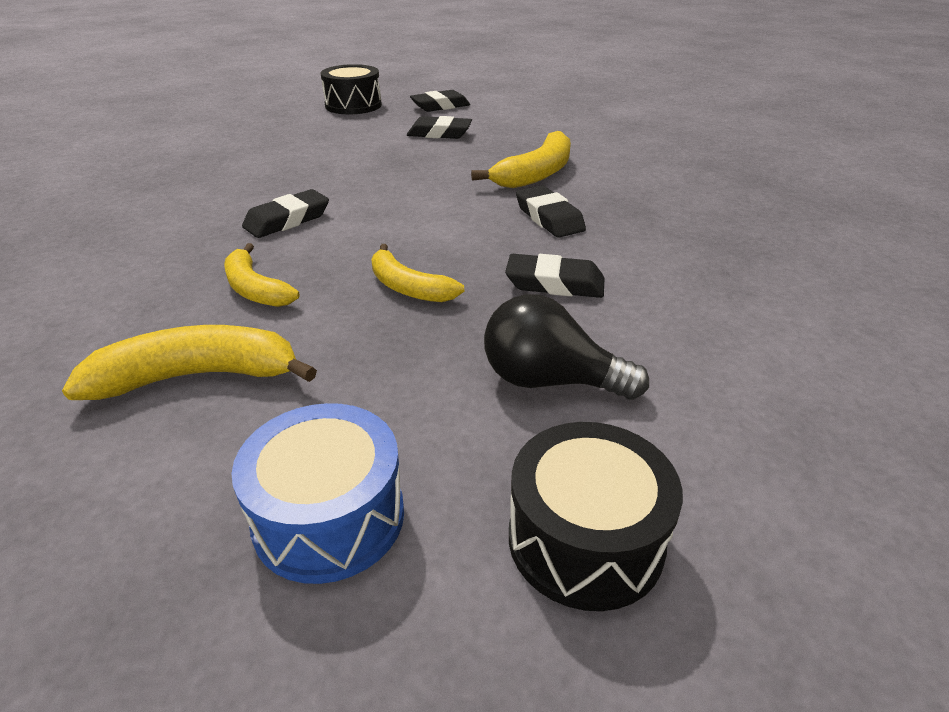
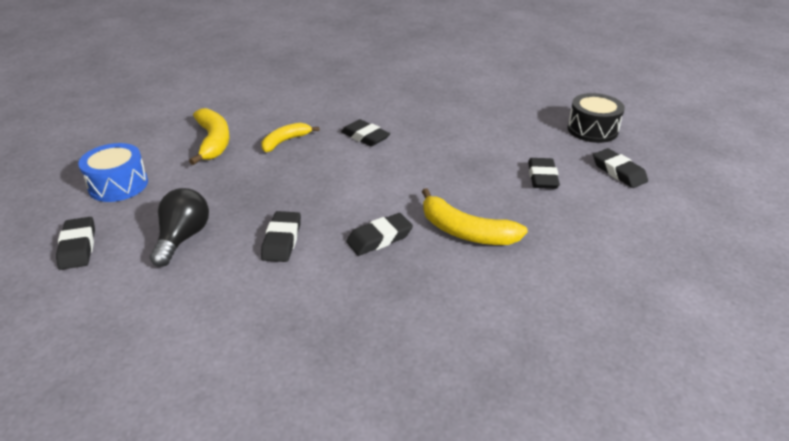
camera: 85 degrees right, 0 degrees up
yellow banana [371,244,464,302] -> none
black drum [509,422,683,611] -> black eraser [56,217,95,270]

